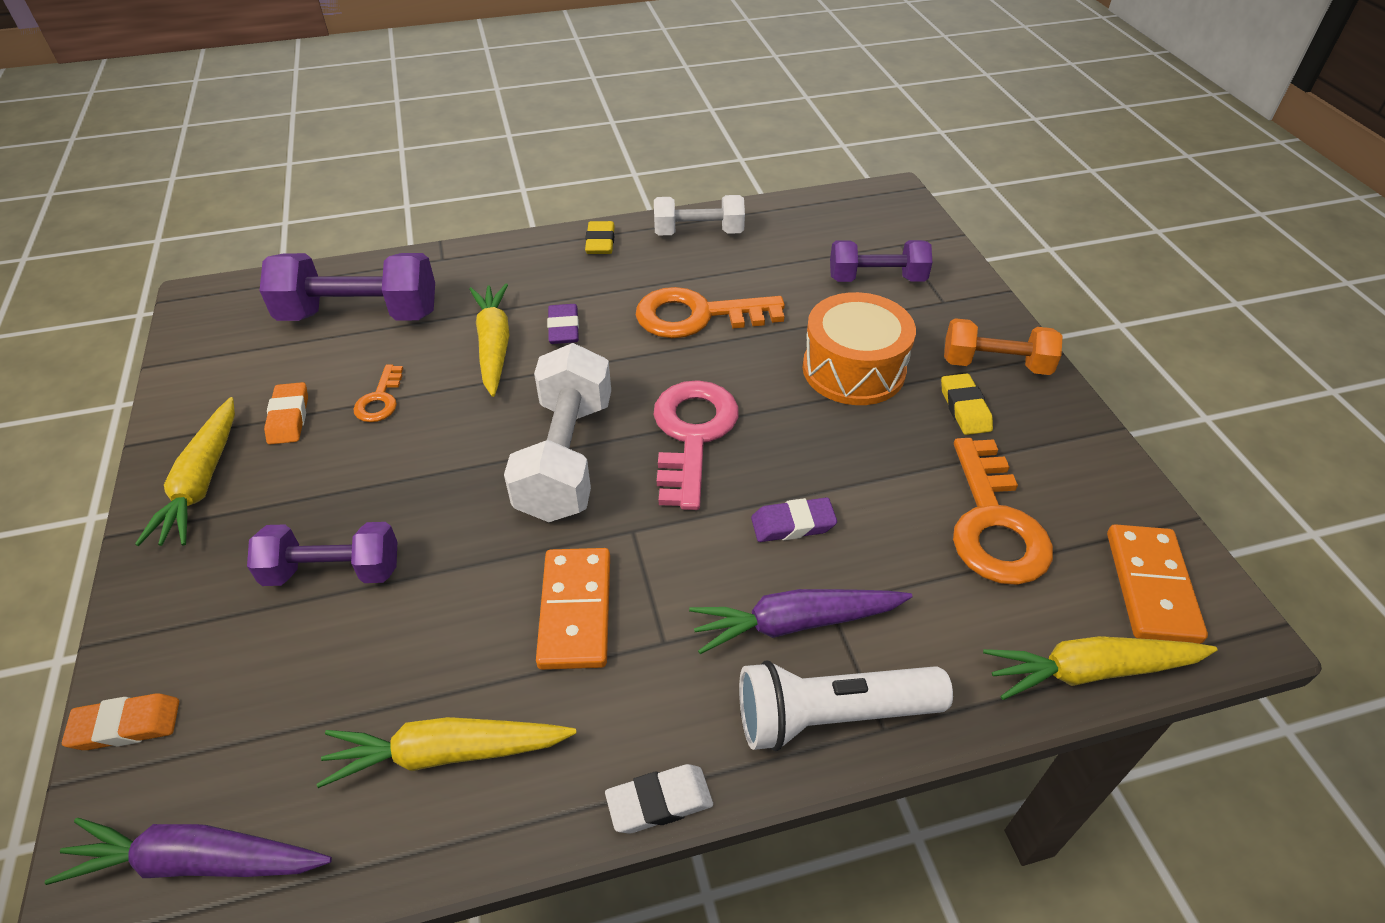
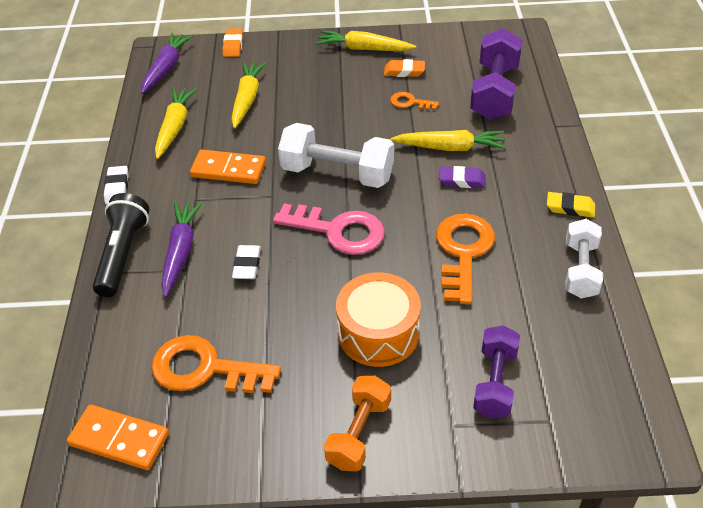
camera: 105 degrees right, 0 degrees up
purple dumbbell [247,522,397,586] -> none
white flashlight [739,660,953,751] -> black flashlight [93,193,150,297]
purple eraser [751,497,837,542] -> white eraser [232,245,261,279]
yellow eraser [941,373,993,435] -> none
yellow carrot [983,636,1218,700] -> yellow carrot moved to [231,62,266,129]

